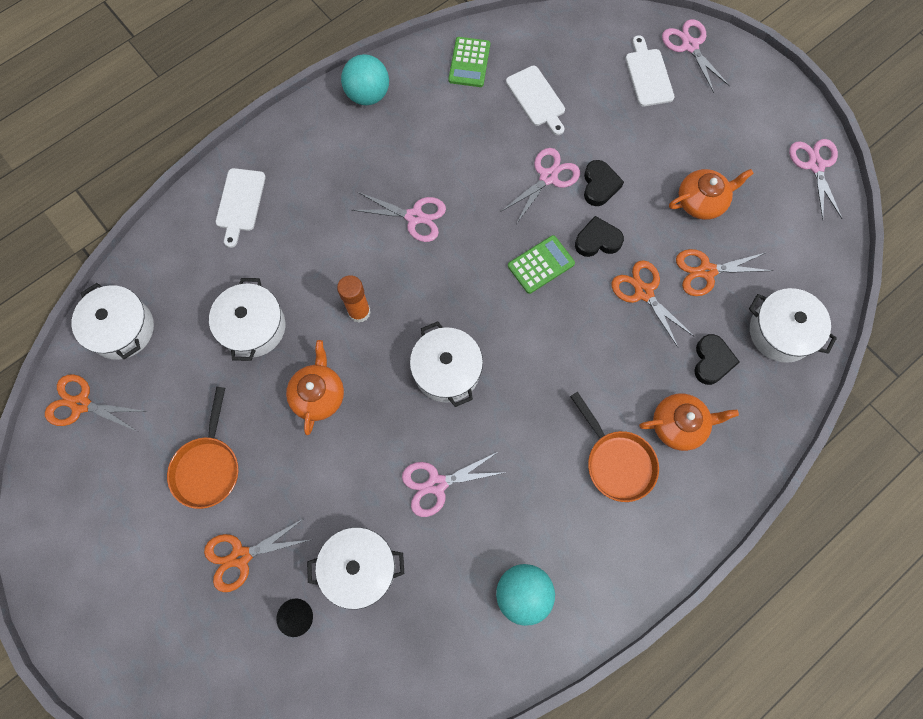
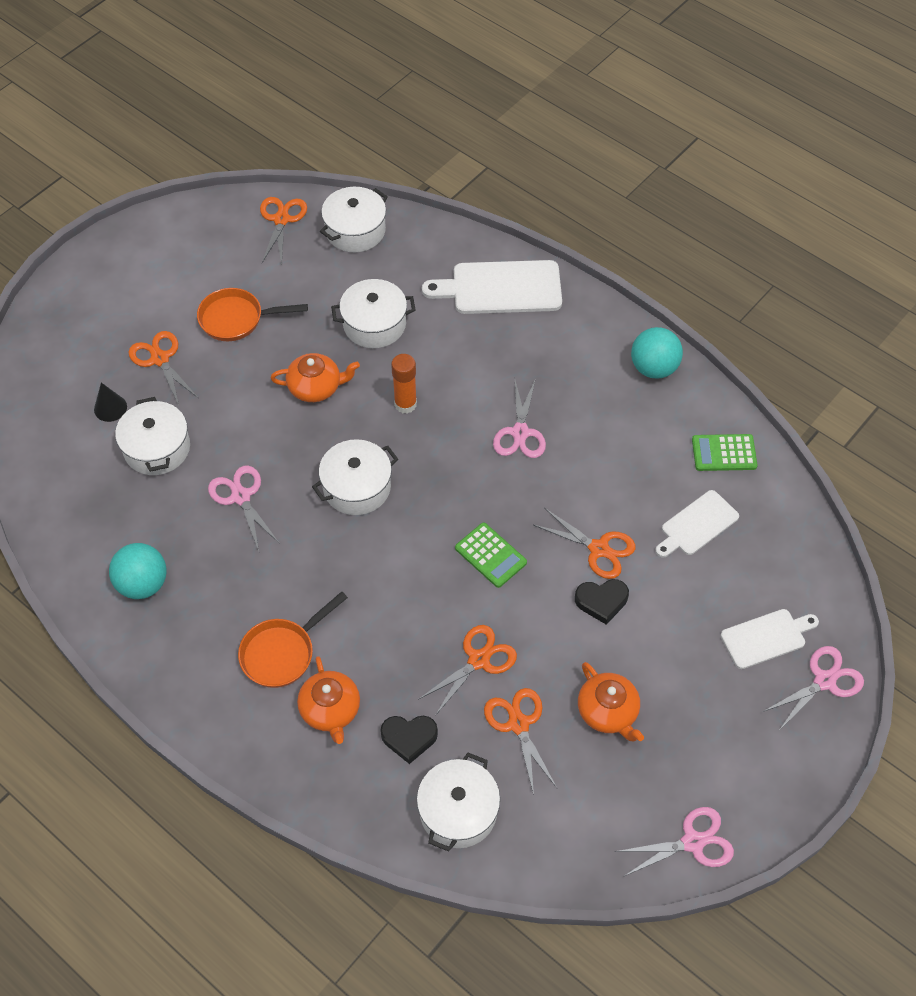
camera: 80 degrees right, 15 degrees down
white cutting board [216,168,266,248] -> white cutting board [422,260,562,314], size x1.62
pink scissors [502,148,580,224] -> orange scissors [534,508,636,579]
black heart [575,216,624,257] -> none

